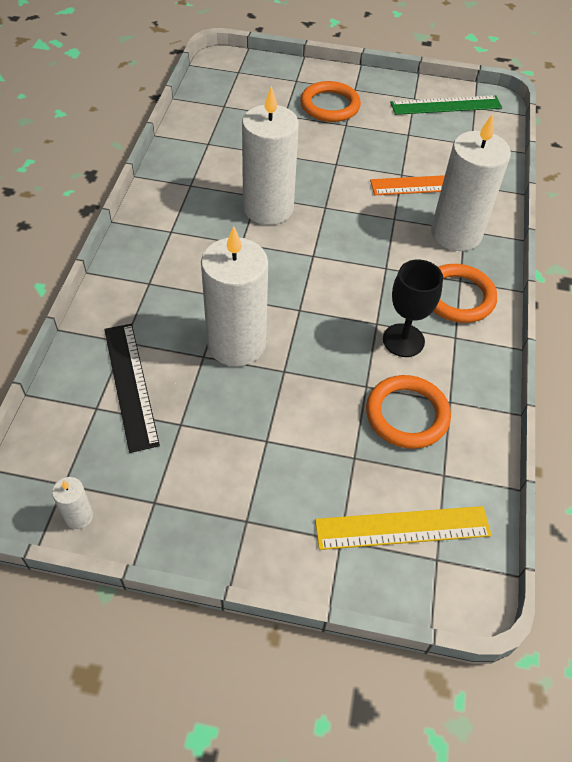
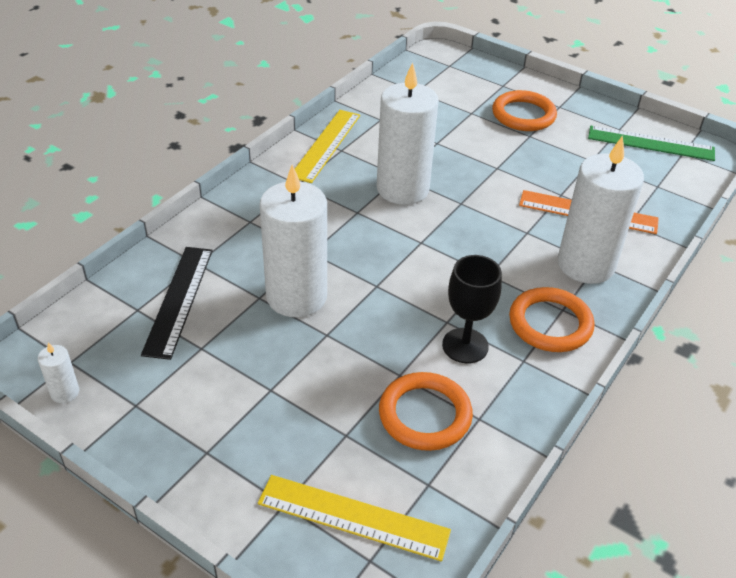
camera: 25 degrees right, 10 degrees down
none -> yellow ruler [295,110,360,183]

